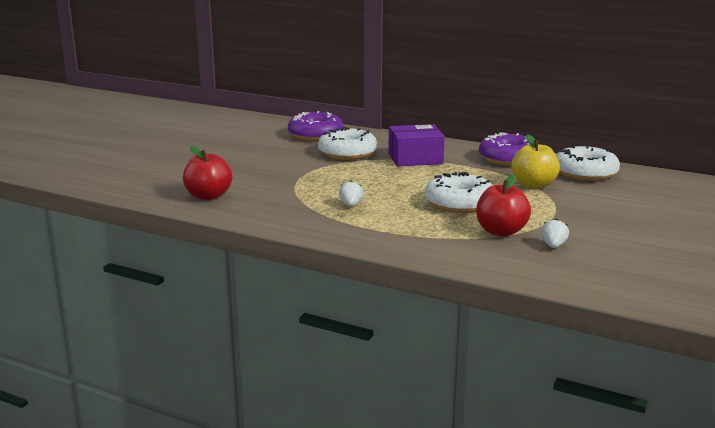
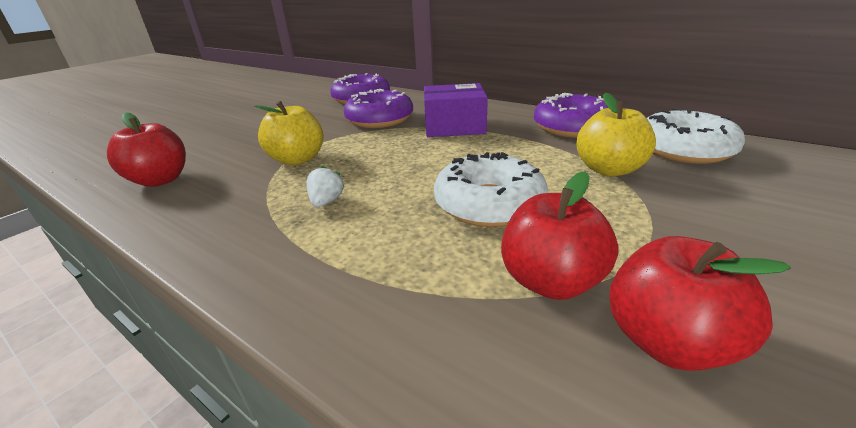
camera: 10 degrees right, 10 degrees up
white donut [318,127,378,160] -> purple donut [344,89,413,128]
white strawberry [541,218,569,248] -> red apple [609,236,791,371]
none -> yellow apple [254,101,323,165]

